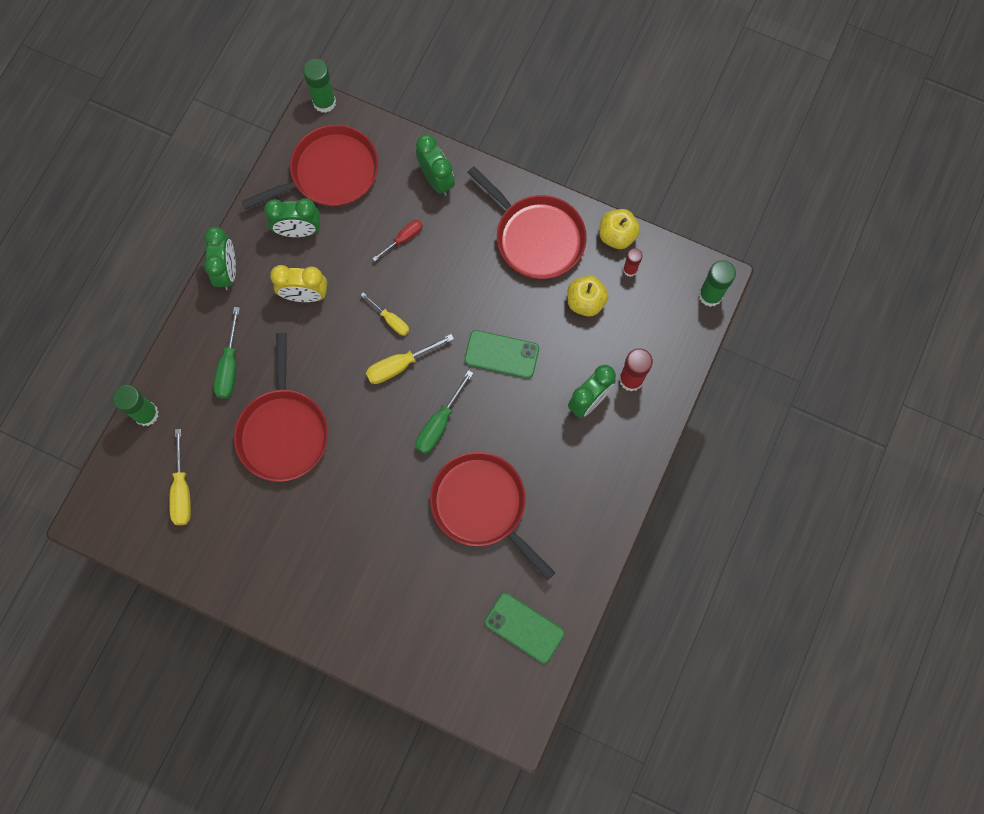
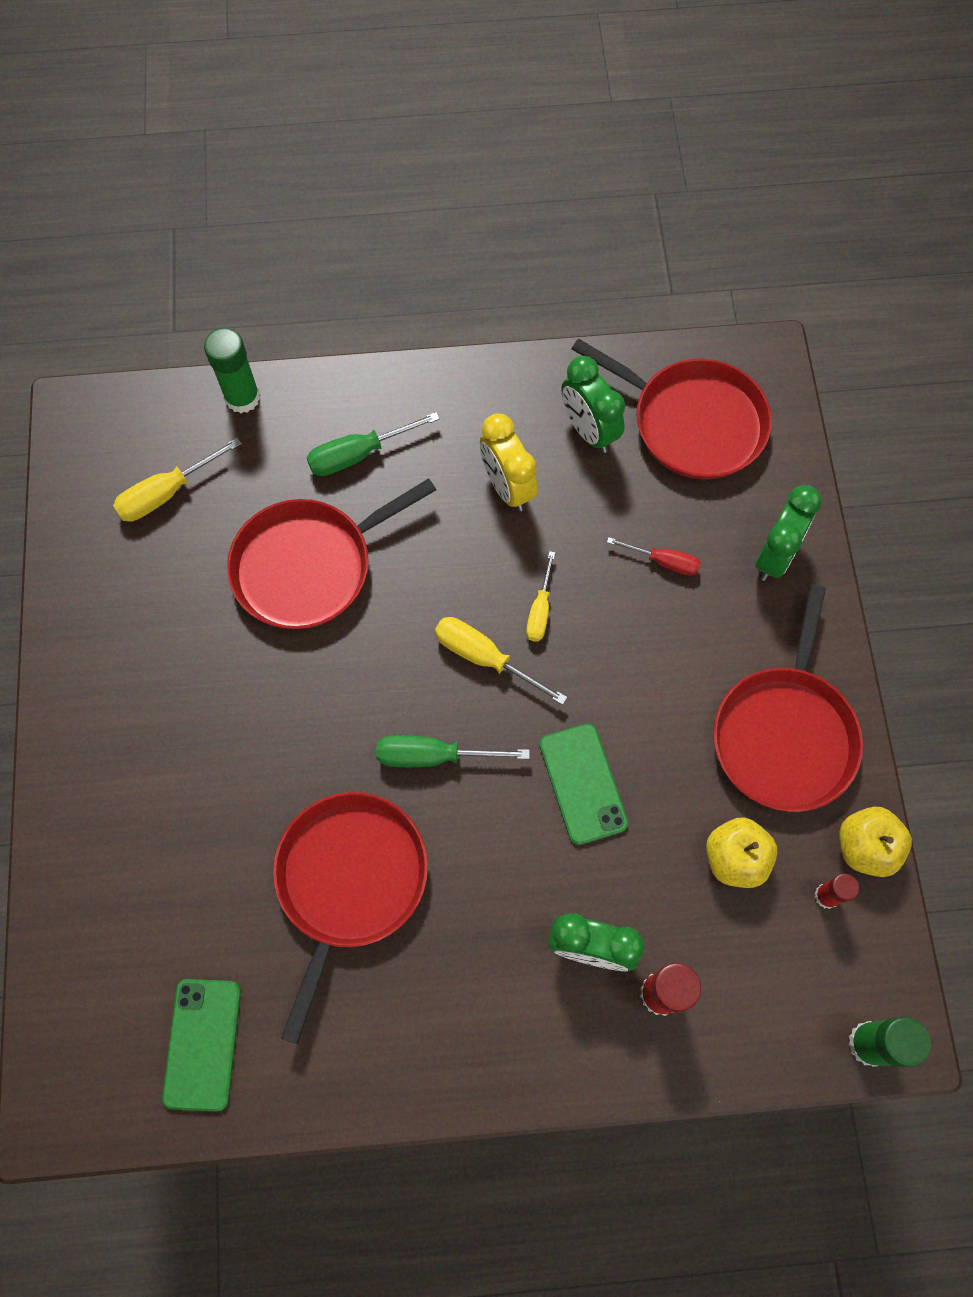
camera: 60 degrees right, 5 degrees down
green clock [204,227,236,290] -> none
green glue stick [303,59,336,113] -> none

